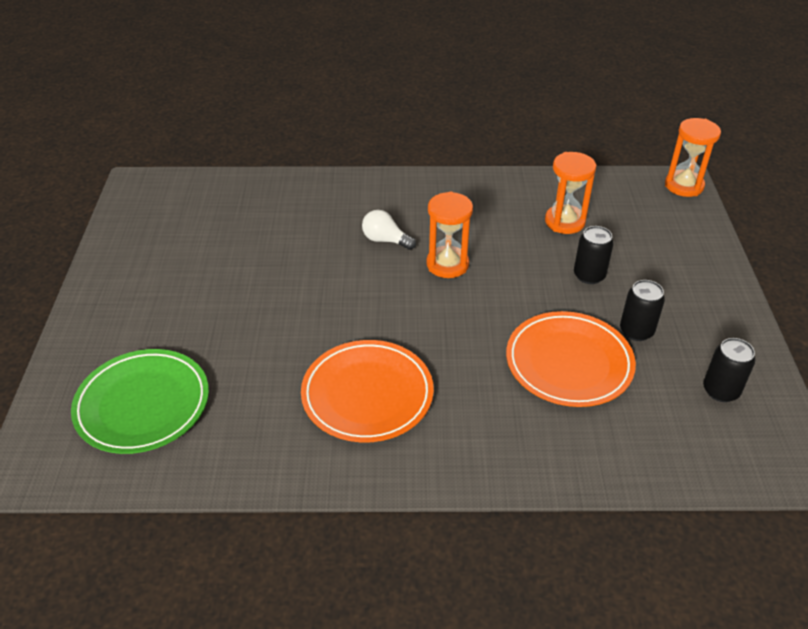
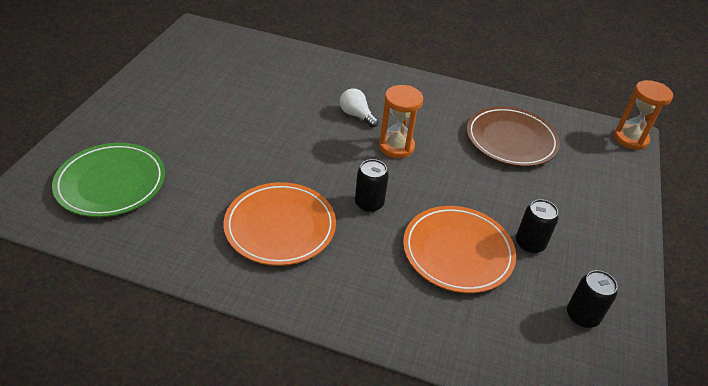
camera: 15 degrees right, 0 degrees up
orange hourglass [545,152,596,234] -> brown plate [467,106,560,167]
black can [574,226,614,284] -> black can moved to [355,159,389,212]

